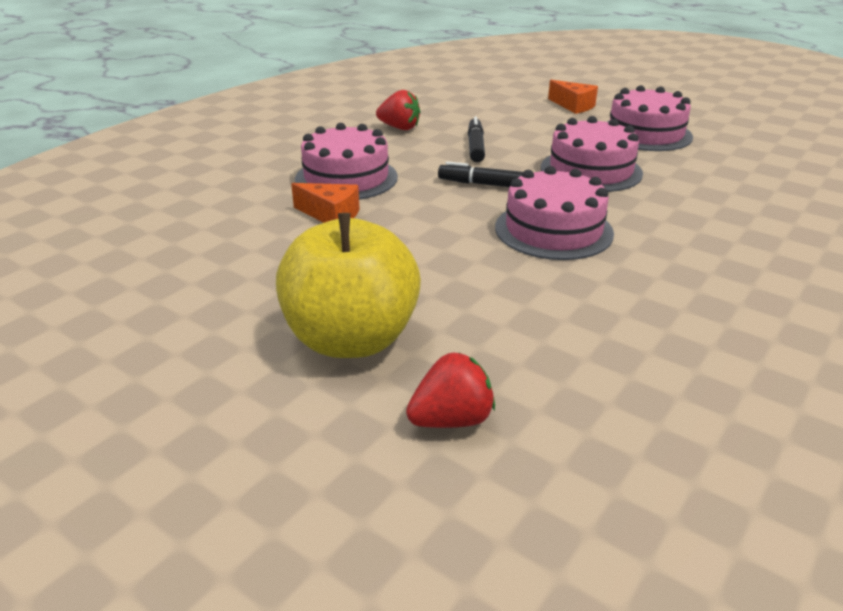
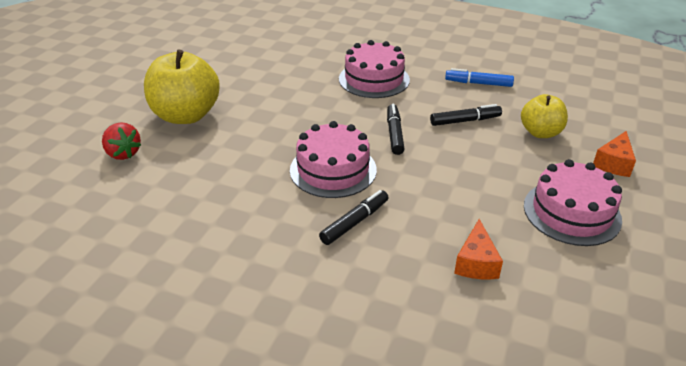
camera: 75 degrees right, 5 degrees up
orange cheese [291,183,360,223] -> orange cheese moved to [454,219,503,279]
red strawberry [376,90,420,130] -> blue marker [445,68,514,87]
pink cake [541,116,643,192] -> none
none -> black marker [319,190,388,245]
none -> yellow apple [521,94,568,138]

